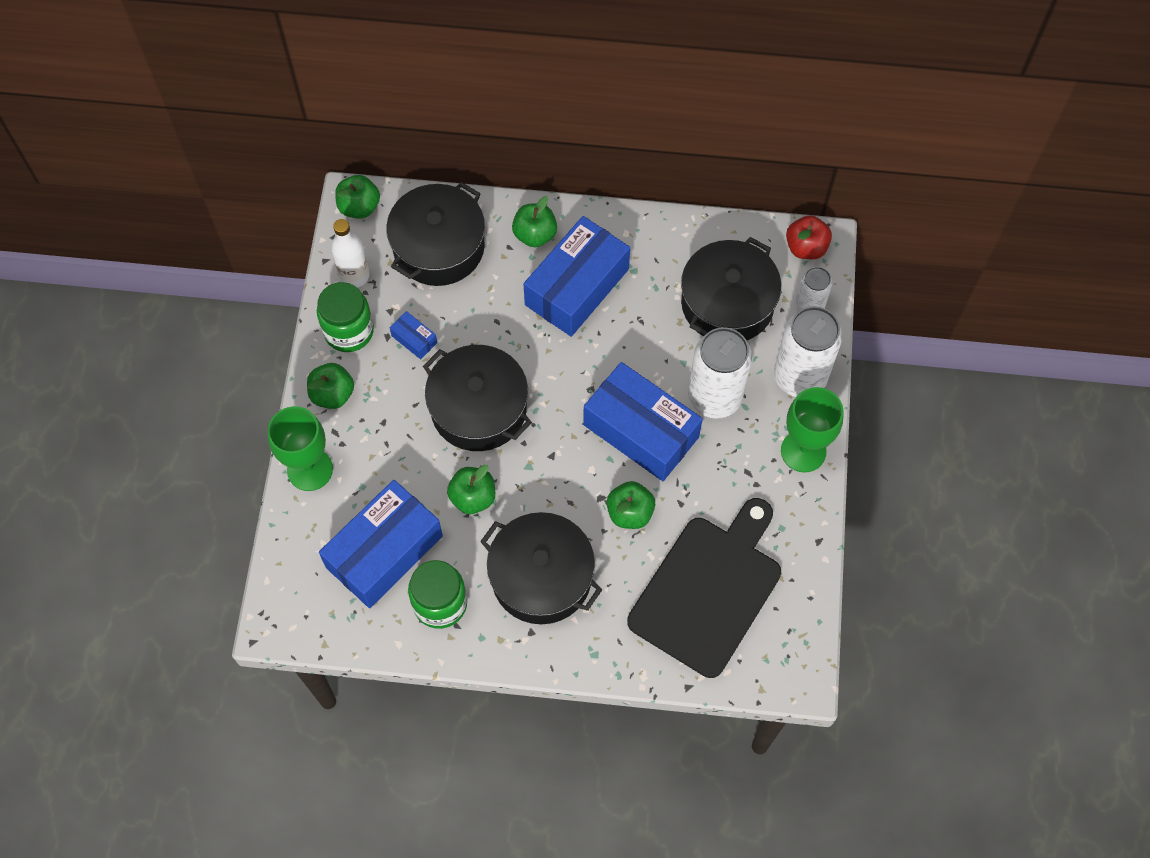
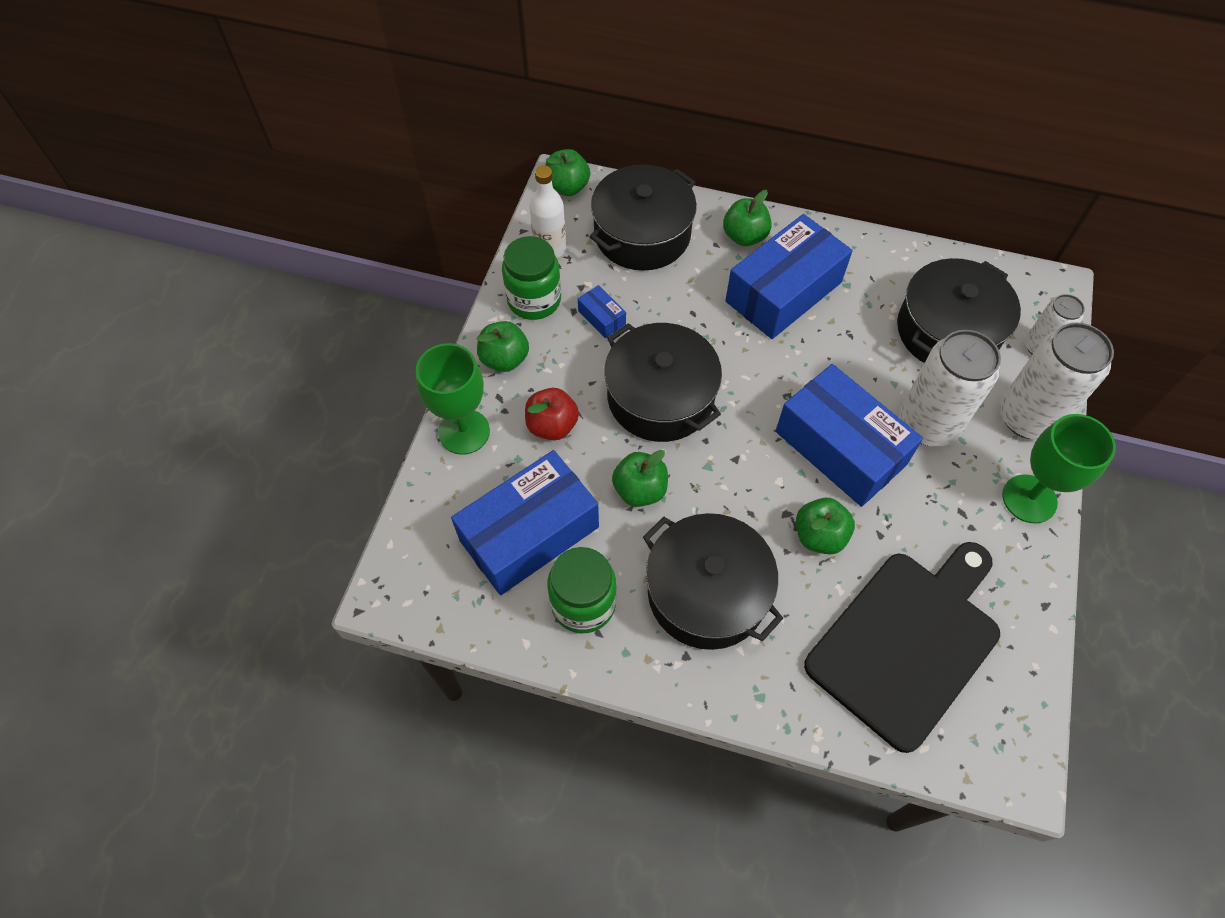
camera: 10 degrees right, 5 degrees down
red apple [786,215,832,260] -> red apple moved to [525,388,579,440]

